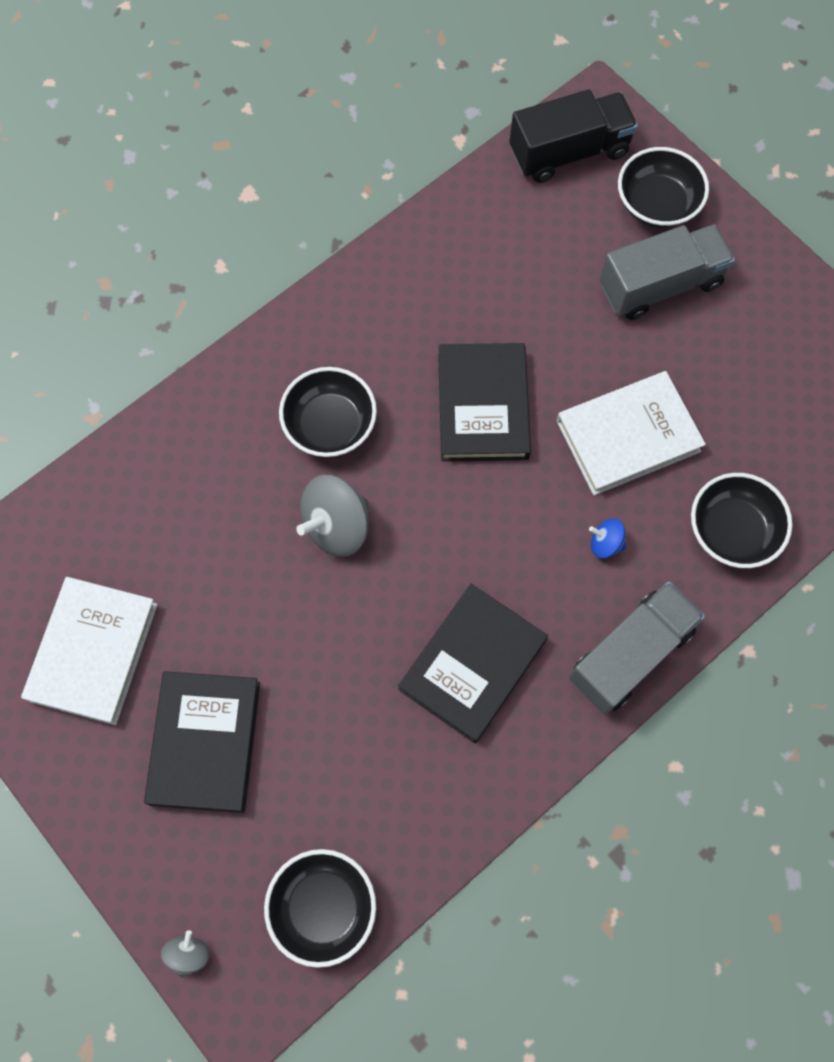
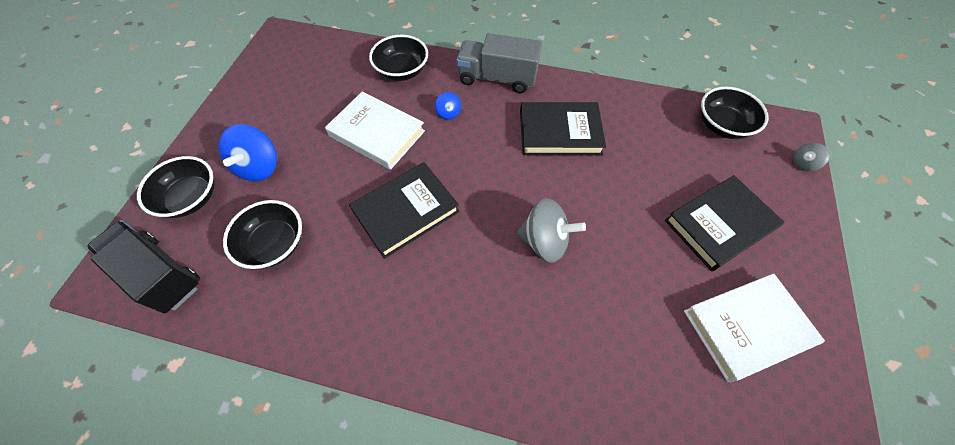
camera: 125 degrees left, 10 degrees down
black bowl [279,367,377,457] -> black bowl moved to [223,200,302,269]
grey truck [599,224,735,320] -> blue spinning top [219,124,277,181]

